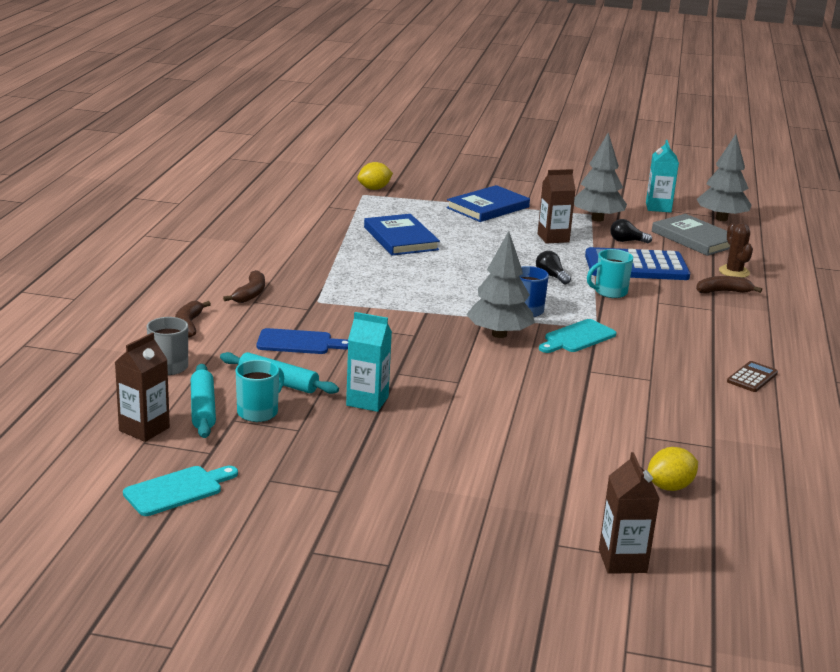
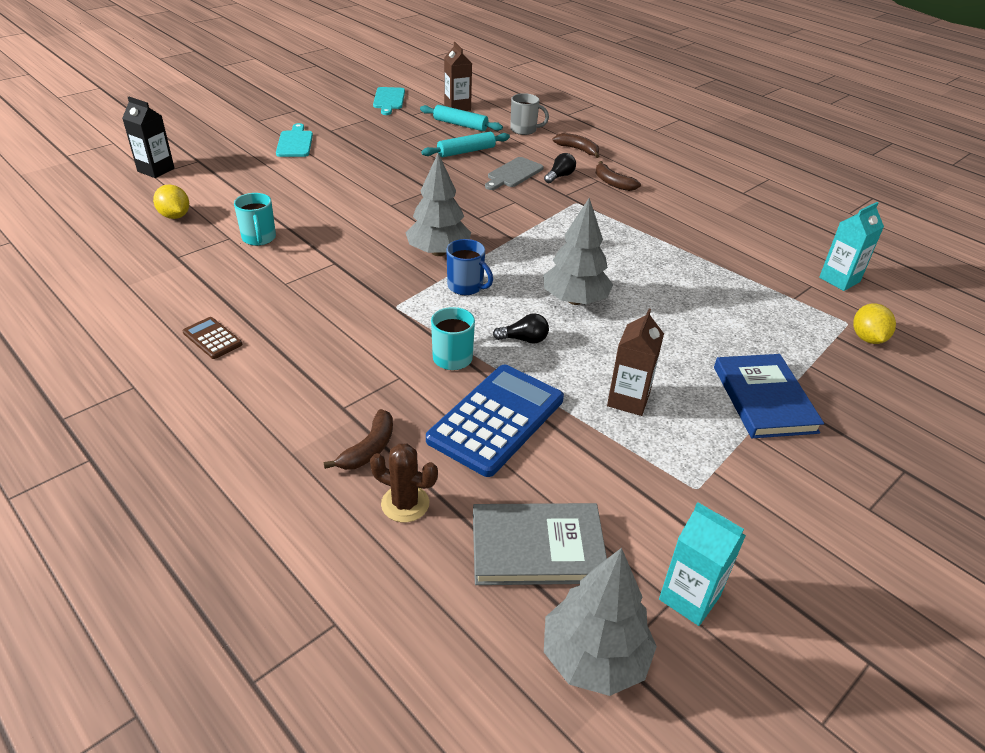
camera: 125 degrees right, 15 degrees up
turquoise mug [236,360,284,422] -> turquoise mug moved to [234,193,276,246]
blue cutting board [257,328,348,354] -> grey cutting board [485,157,544,190]
turquoise carton [346,312,392,412] -> turquoise carton moved to [819,202,884,291]
blue book [364,214,440,255] -> none
turquoise cutting board [539,319,617,353] -> turquoise cutting board moved to [276,123,313,157]
grey tree [574,133,627,221] -> grey tree moved to [543,198,613,305]
brown carton [599,452,660,574] -> black carton [122,97,175,178]
black light bulb [610,219,652,243] -> black light bulb moved to [544,153,576,183]
yellow lemon [647,447,698,491] -> yellow lemon turned 45 degrees counterclockwise [153,184,189,219]
brown calculator [727,361,778,392] -> brown calculator turned 150 degrees clockwise [182,317,242,359]

